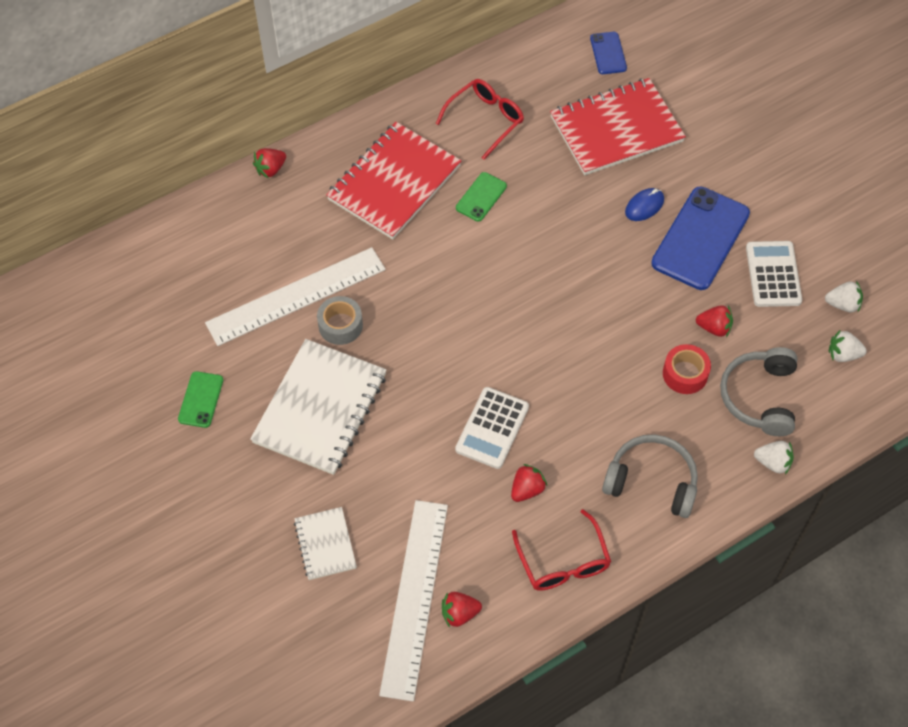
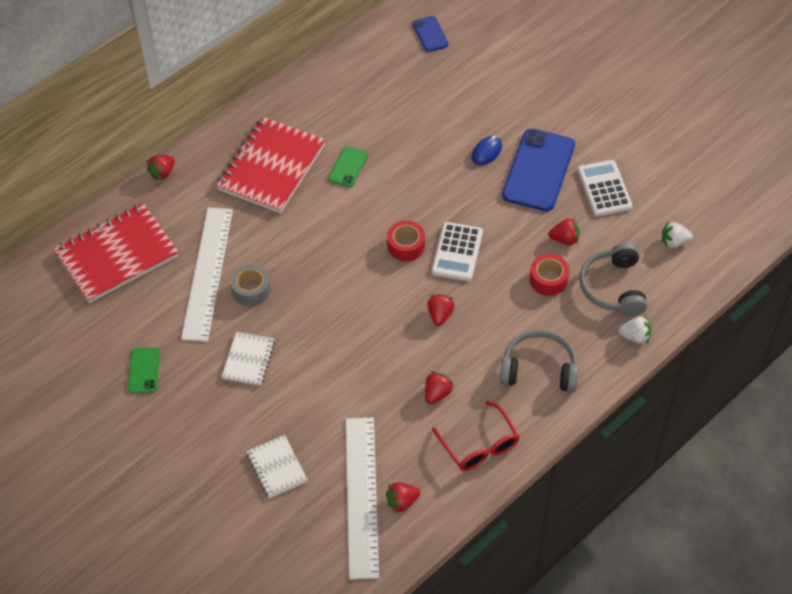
camera: 10 degrees left, 5 degrees down
white ruler [205,247,386,346] -> white ruler turned 45 degrees counterclockwise [181,208,233,342]
white notebook [250,339,386,475] -> white notebook [222,332,275,386], size x0.51
red glasses [436,79,524,160] -> none
white calculator [455,387,529,469] -> white calculator moved to [432,222,483,281]
red notebook [550,78,686,175] -> red notebook moved to [54,203,179,303]
white strawberry [825,281,863,312] -> none
none -> red tape [387,221,425,261]
none -> red strawberry [427,294,455,326]

